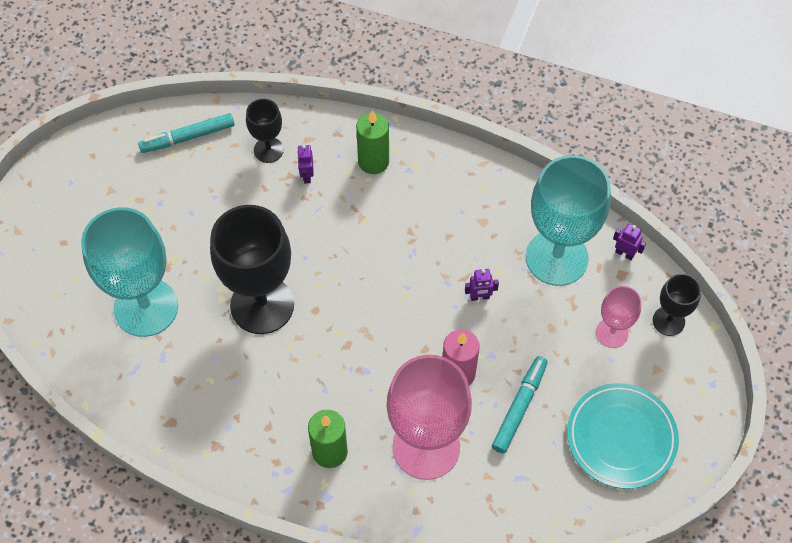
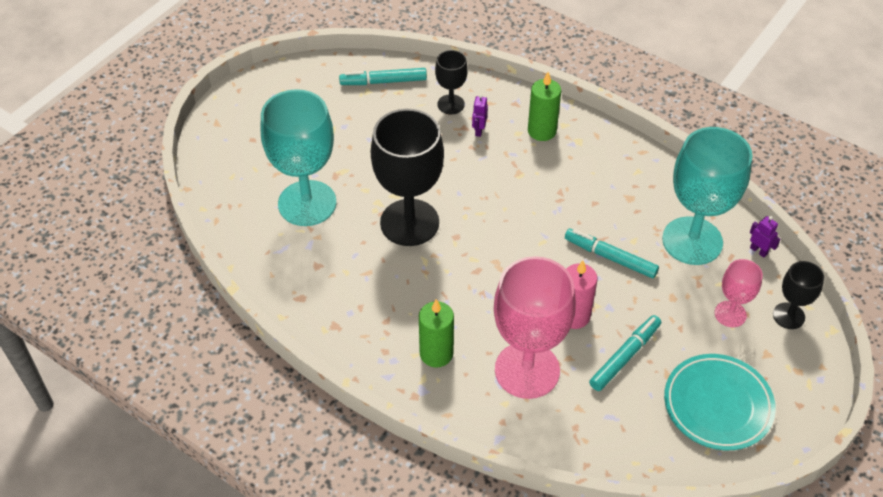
camera: 15 degrees right, 10 degrees down
purple robot [465,269,499,301] -> turquoise marker [565,228,659,278]

